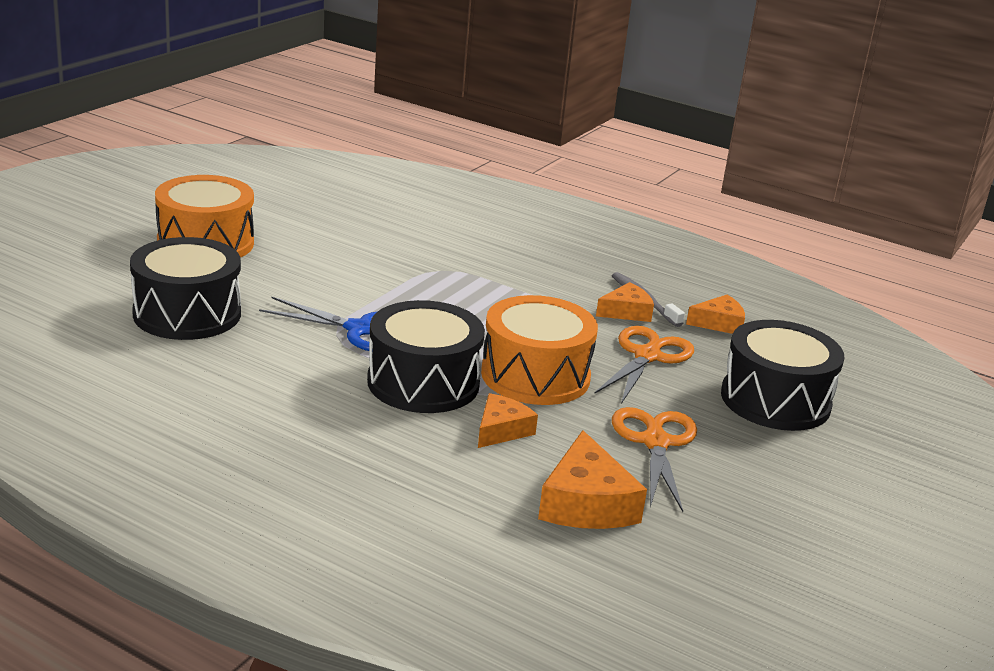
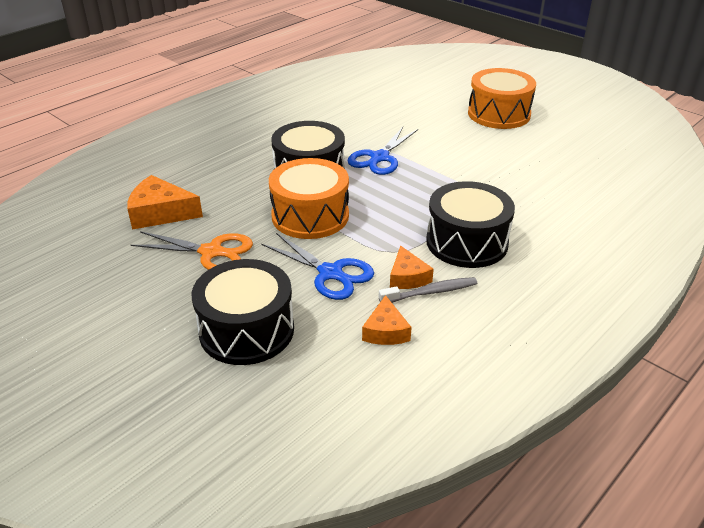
camera: 105 degrees right, 10 degrees up
black drum [130,237,241,340] -> black drum moved to [426,181,515,268]
orange cheese [478,393,538,448] -> none
orange scissors [595,326,694,404] -> blue scissors [262,233,374,300]

